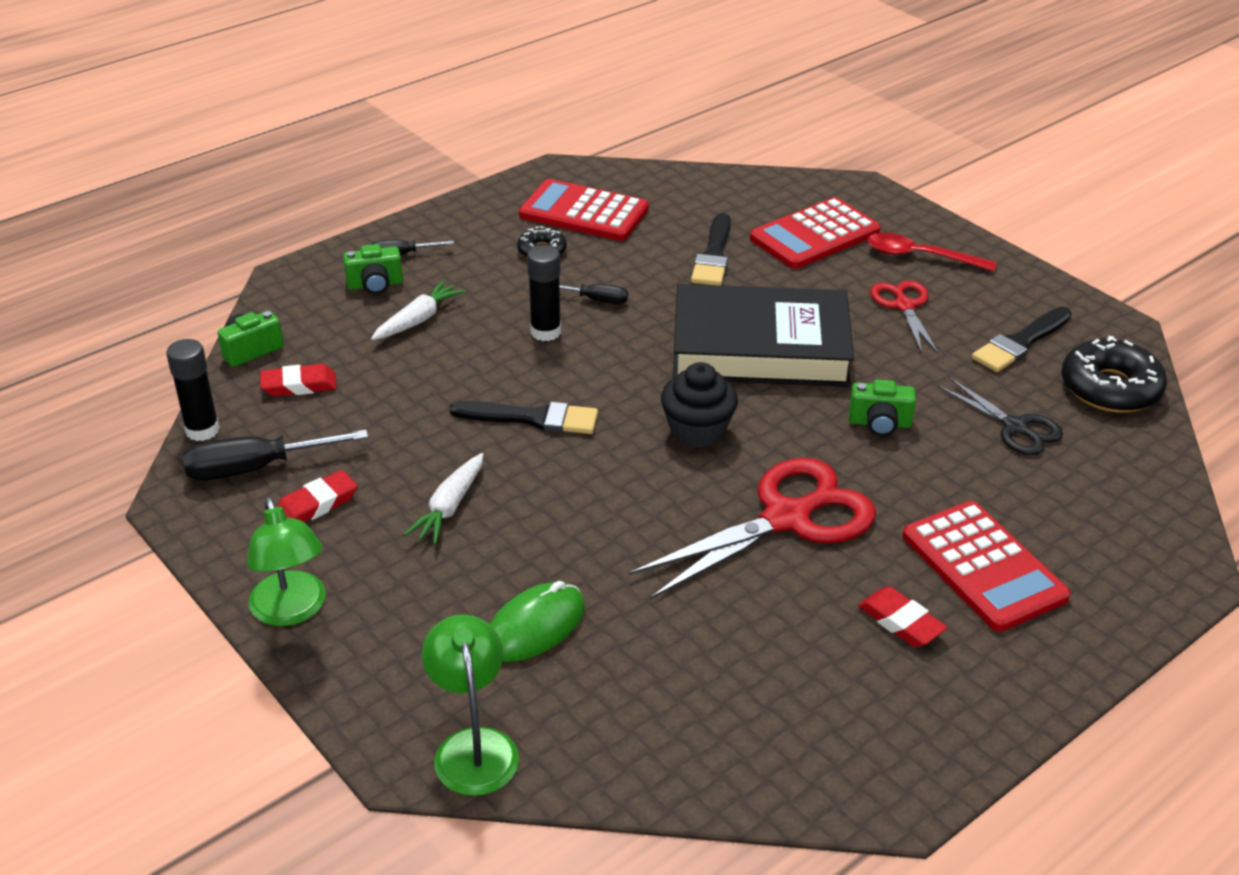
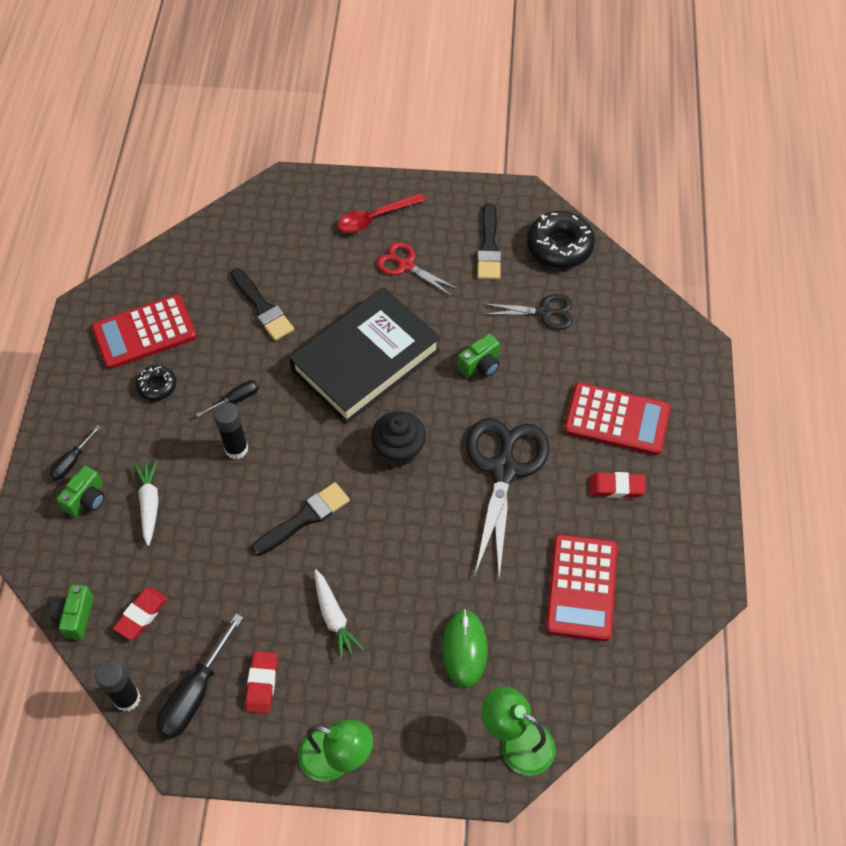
camera: 45 degrees left, 20 degrees up
red scissors [629,458,876,600] -> black scissors [466,418,549,578]
red calculator [750,197,881,269] -> red calculator moved to [546,534,618,641]

